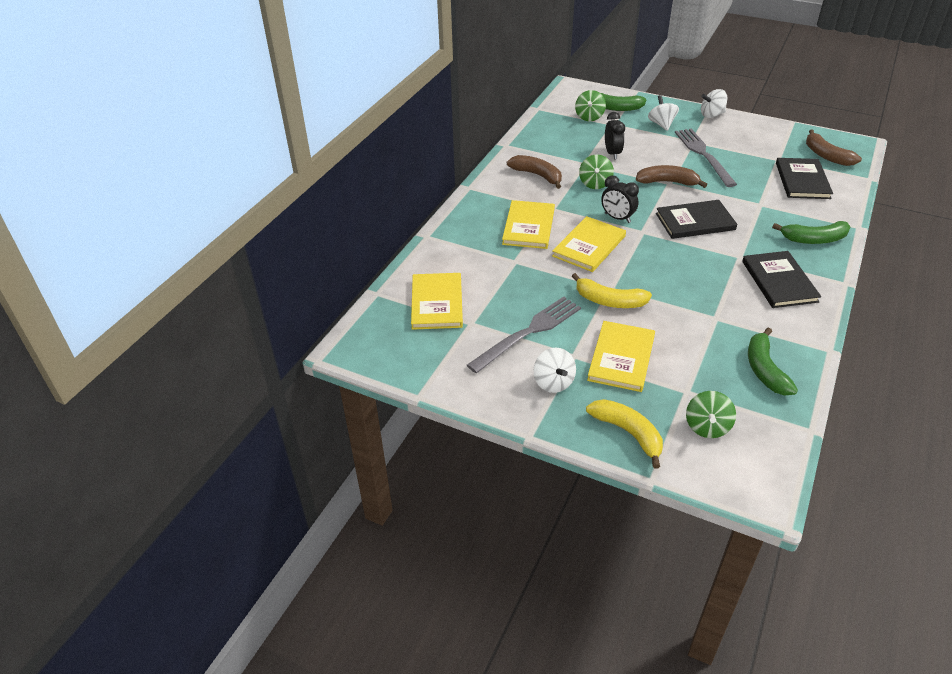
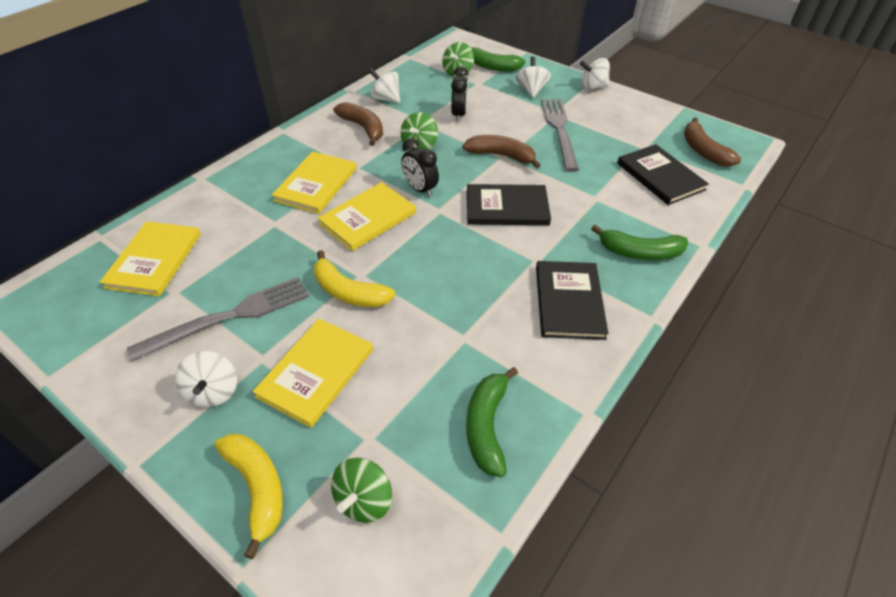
camera: 10 degrees right, 5 degrees up
black book [776,158,833,199] -> black book turned 45 degrees counterclockwise [617,144,709,205]
none -> white spinning top [369,68,400,103]

